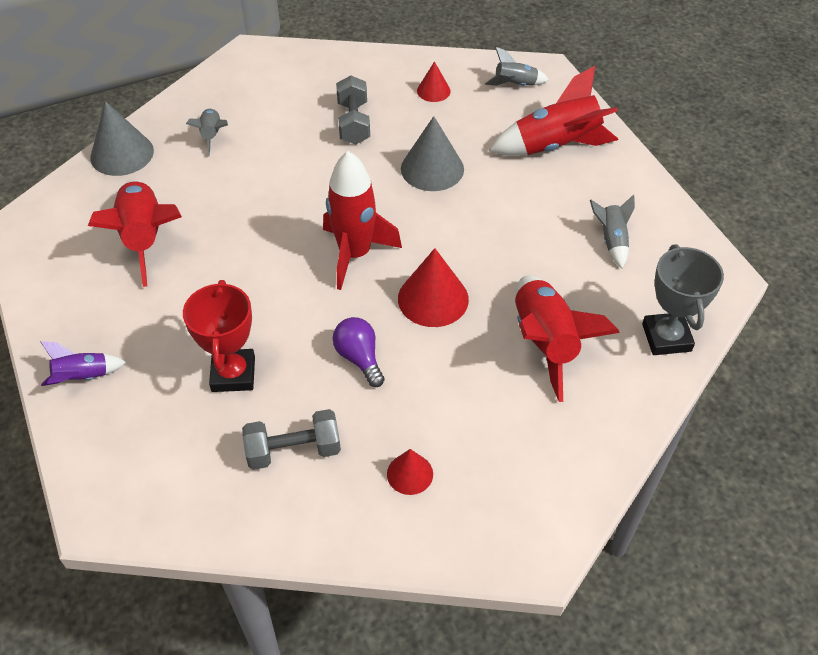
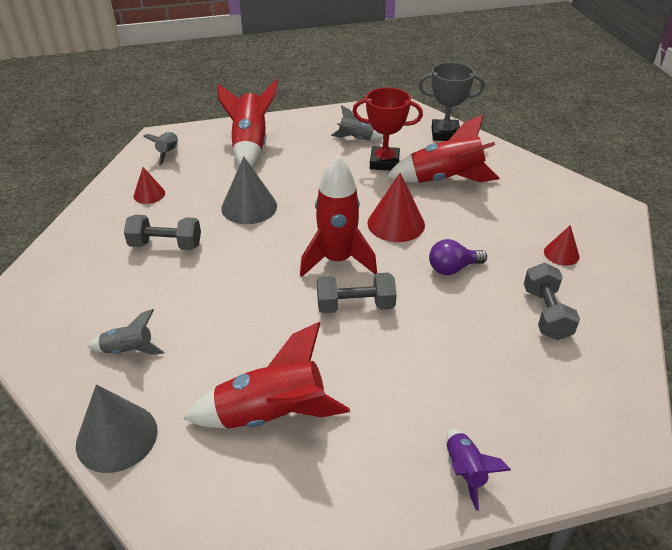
camera: 80 degrees left, 10 degrees down
red trophy [183,280,255,392] -> red trophy moved to [352,88,423,171]
none -> grey dumbbell [317,272,397,313]

